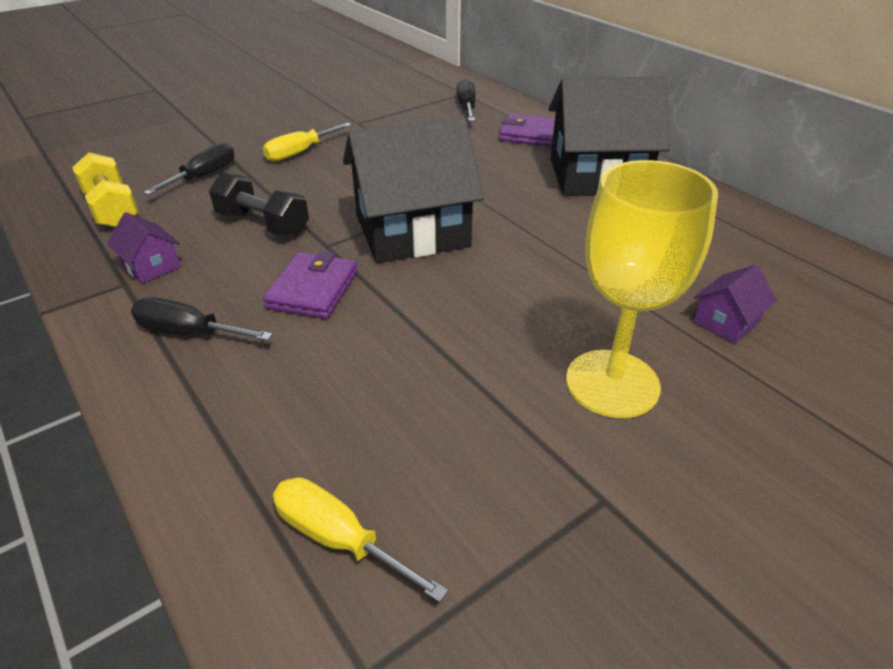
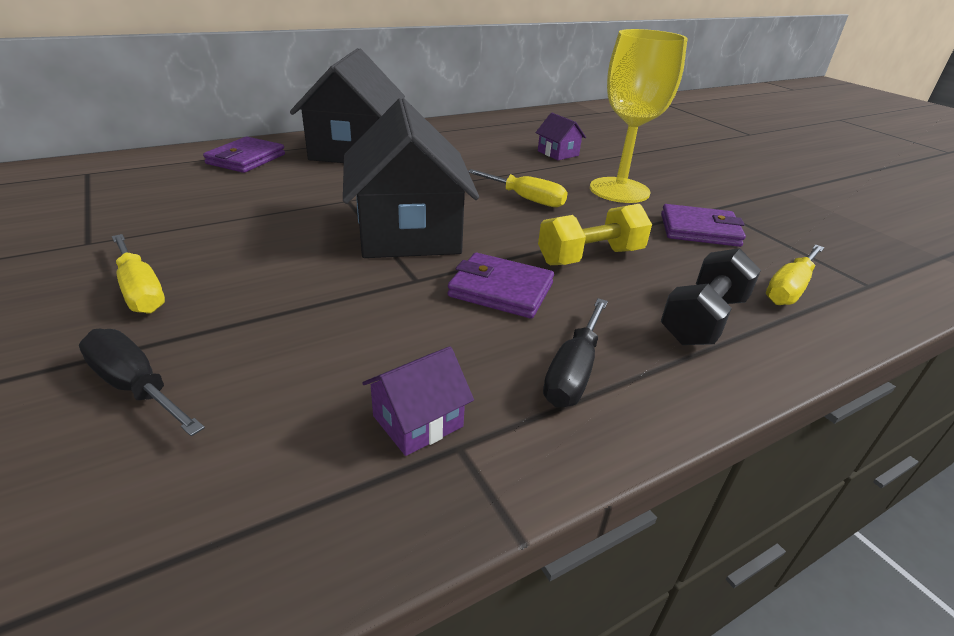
camera: 85 degrees left, 5 degrees down
yellow dumbbell [72,152,139,227] -> yellow dumbbell moved to [538,204,652,265]
black dumbbell [209,172,309,237] -> black dumbbell moved to [661,248,761,345]
black screwdriver [457,79,476,121] -> none
none -> yellow screwdriver [468,169,568,207]
none -> purple wallet [661,204,746,247]

